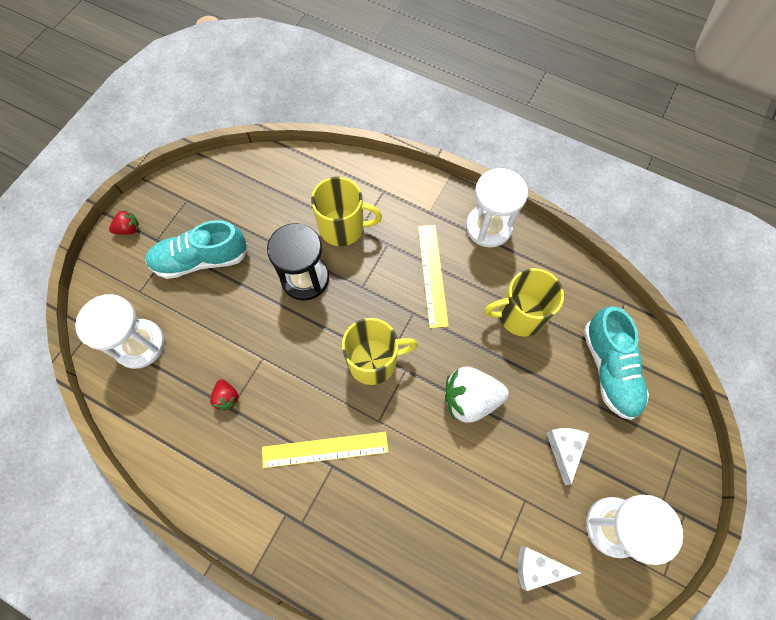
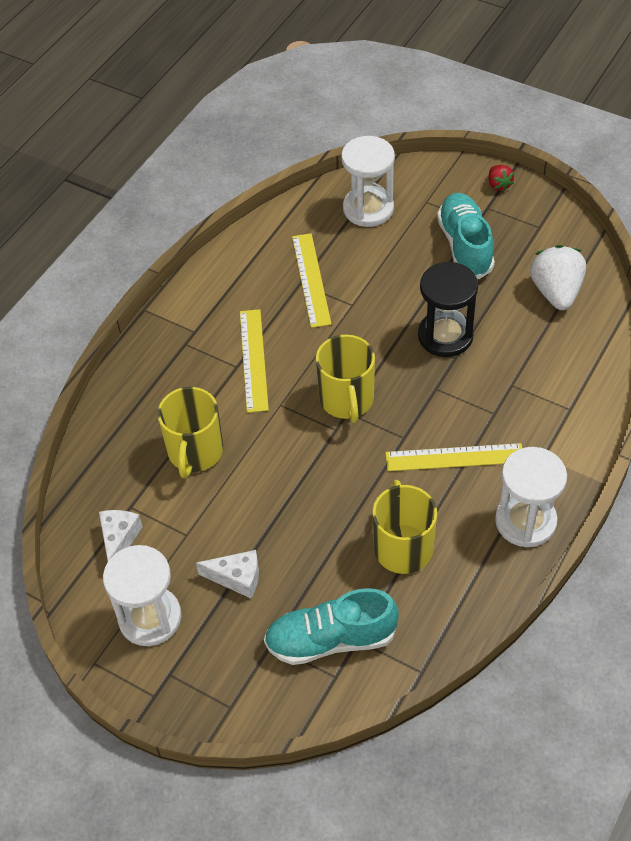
camera: 95 degrees right, 15 degrees down
red strawberry [210,379,239,411] -> yellow ruler [292,233,332,328]
yellow mug [311,177,382,246] -> yellow mug moved to [157,387,223,478]
white strawberry [445,367,509,423] -> white strawberry moved to [530,245,586,310]

